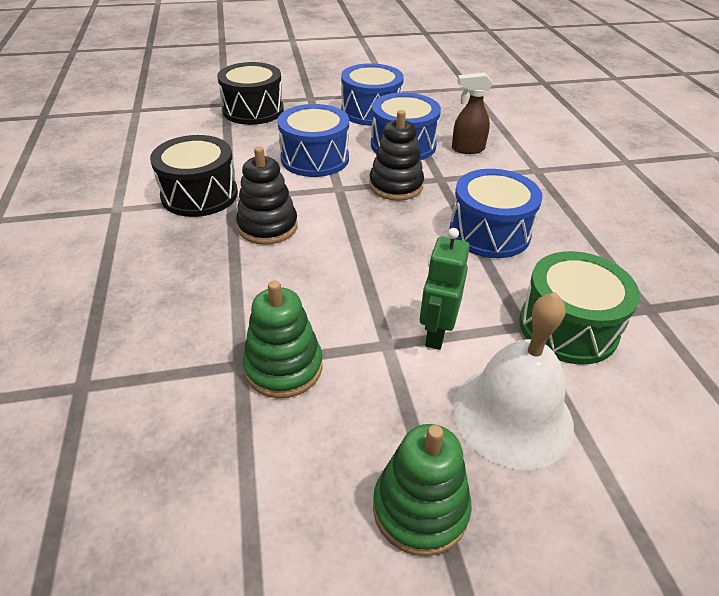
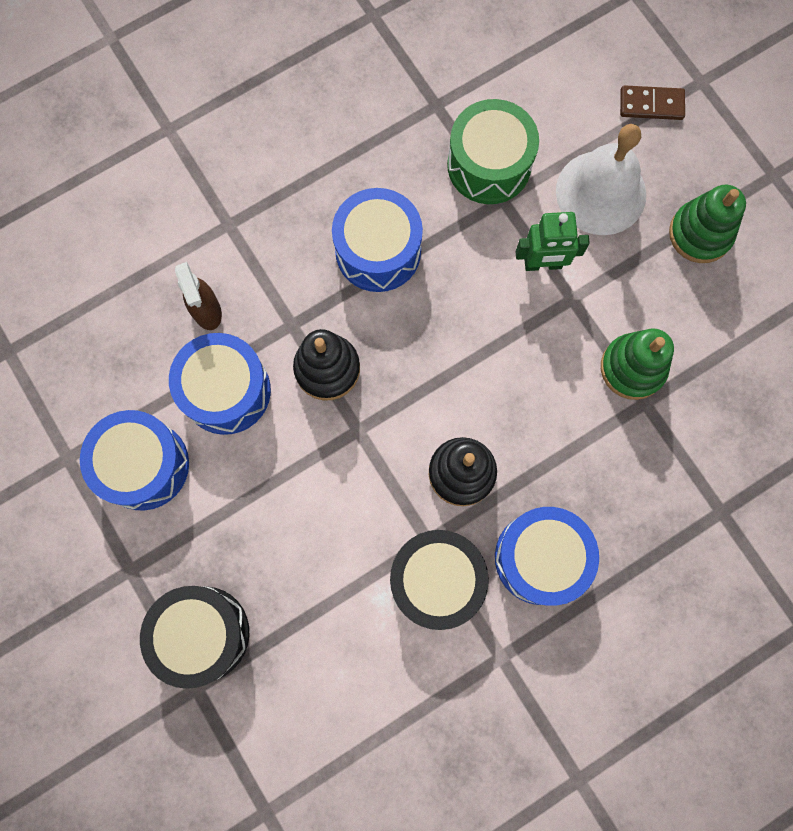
camera: 110 degrees left, 35 degrees up
blue drum [277,104,349,177] -> blue drum moved to [495,507,599,606]
none -> brown domino [620,85,685,120]

